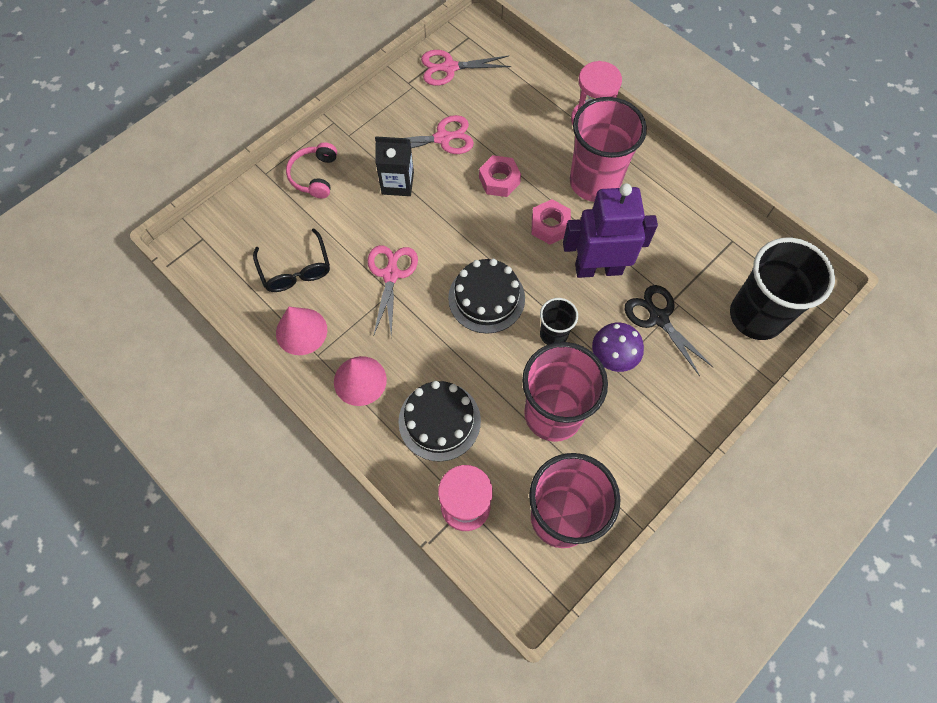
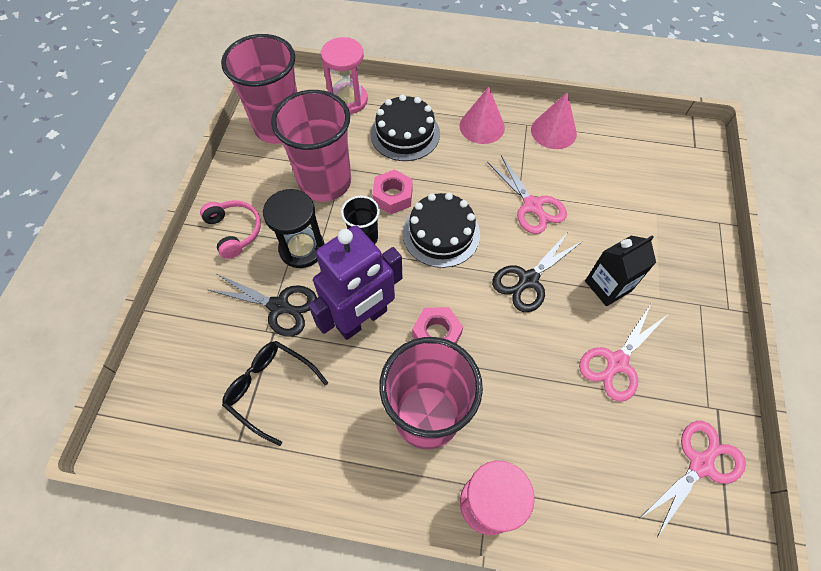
camera: 145 degrees right, 5 degrees down
black glasses [253,228,330,292] -> black glasses moved to [222,341,328,446]
pink headphones [286,143,337,198] -> pink headphones moved to [200,200,261,259]
pink nut [479,155,521,197] -> pink nut moved to [372,169,413,214]
purple mushroom [592,322,644,372] -> black hourglass [263,189,324,268]
black cup [730,238,835,340] -> none
none -> black scissors [492,232,583,312]

